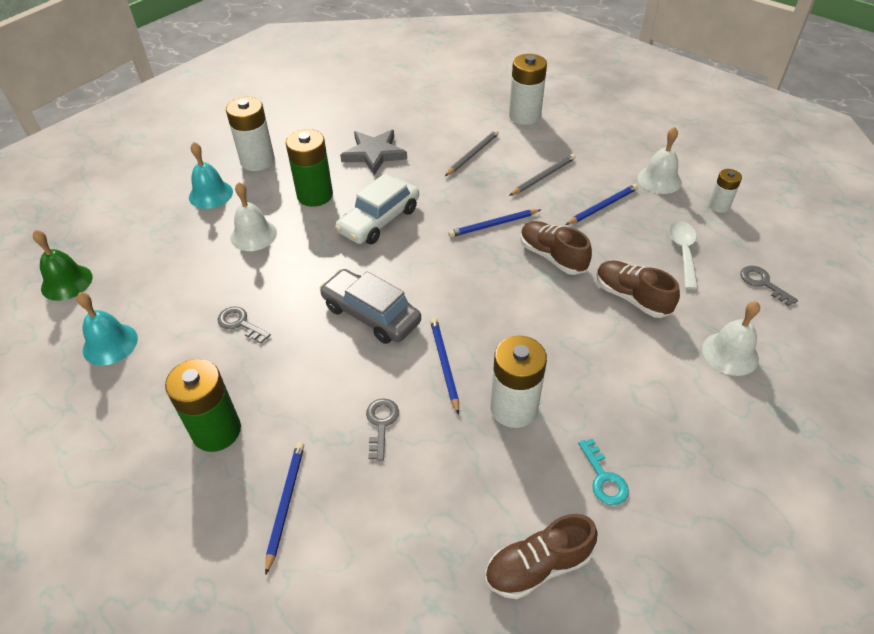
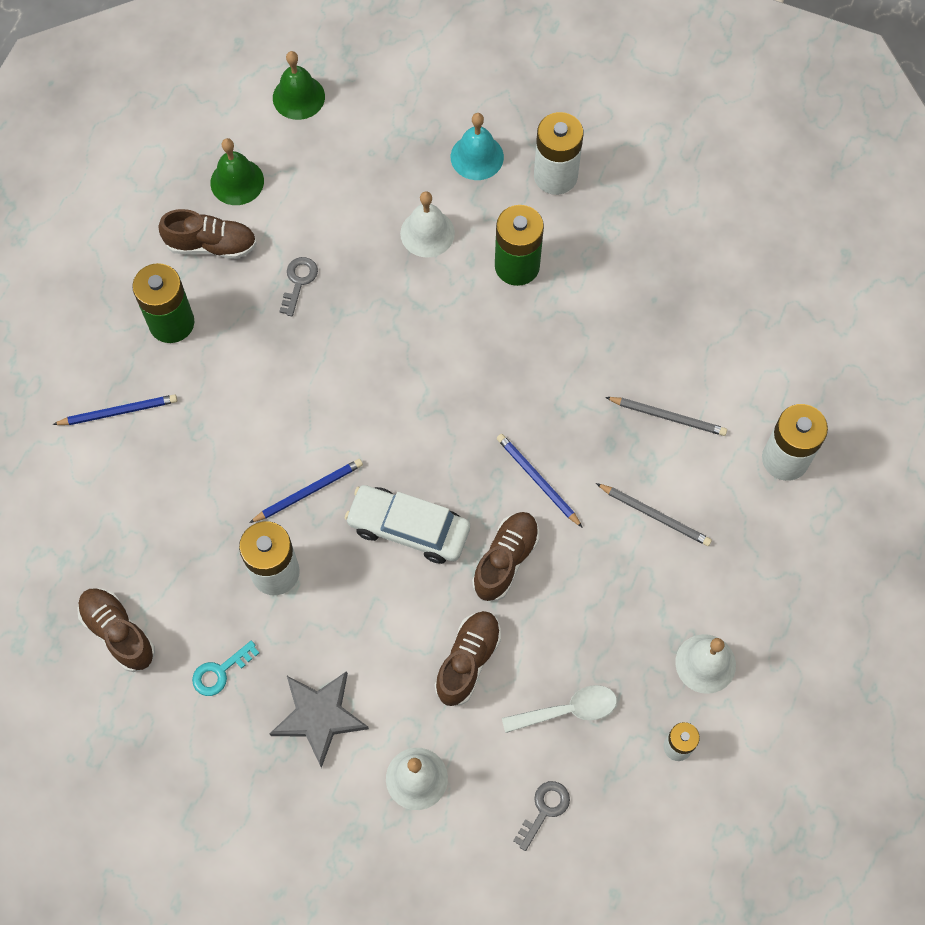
camera: 70 degrees right, 20 degrees up
turquoise bell [77,292,138,365] -> green bell [210,138,264,205]
grey car [320,269,421,344] -> none
white car [335,173,419,244] -> white car moved to [345,485,470,564]
grey star [340,130,407,175] -> grey star moved to [270,671,369,768]
grey key [366,399,399,461] -> none
blue pencil [565,184,638,225] -> none
none -> brown shoe [159,209,257,259]

